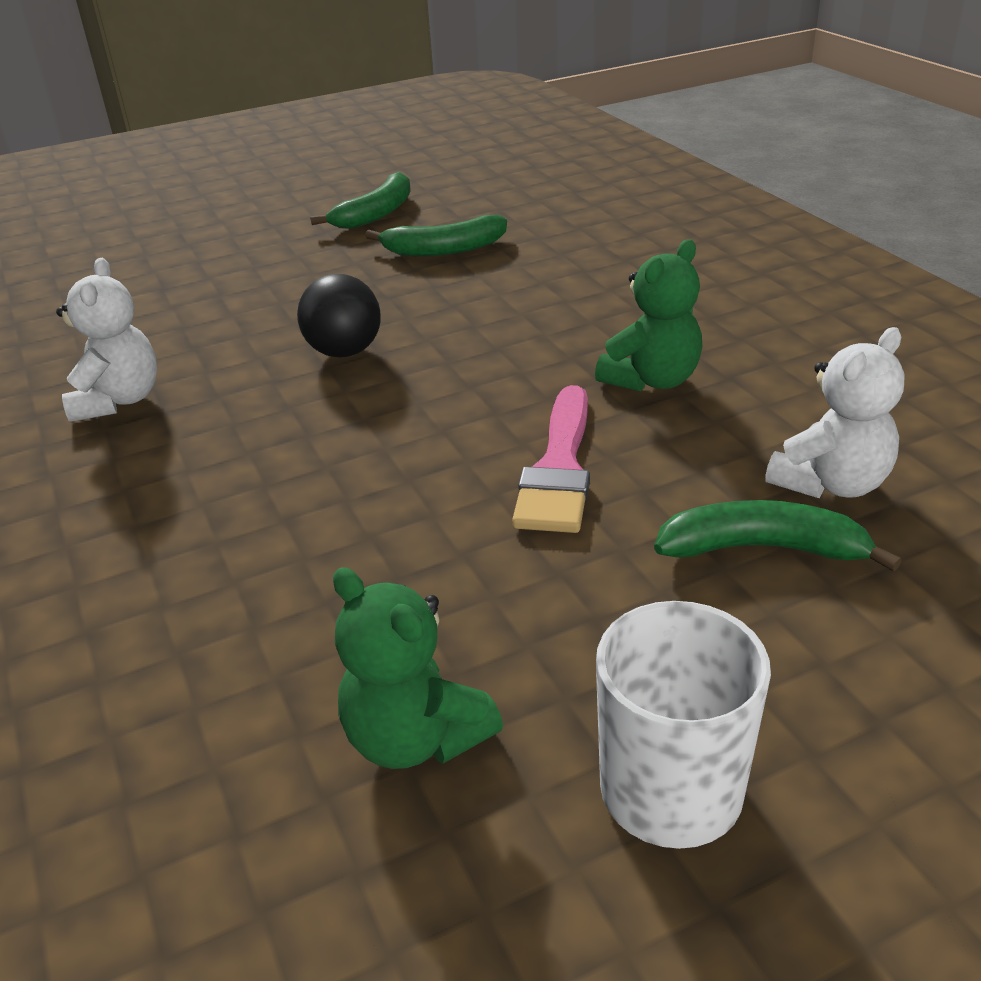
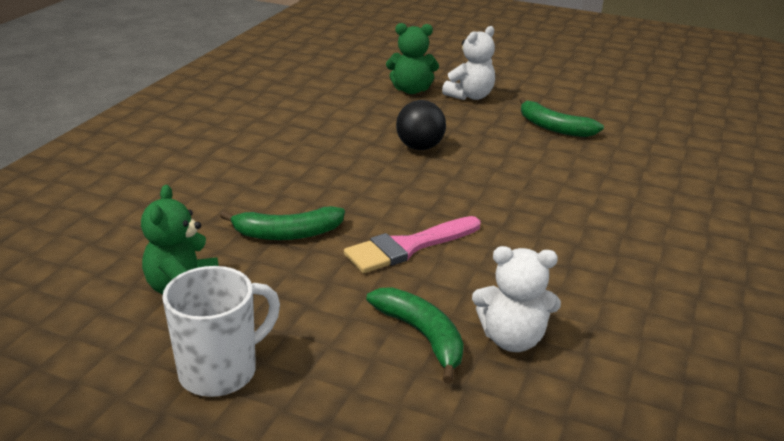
camera: 45 degrees right, 5 degrees down
white teddy bear [56,258,157,422] -> white teddy bear moved to [442,26,495,100]
green banana [310,172,411,229] -> green banana moved to [220,206,345,240]
green teddy bear [595,239,703,392] -> green teddy bear moved to [386,23,439,94]

